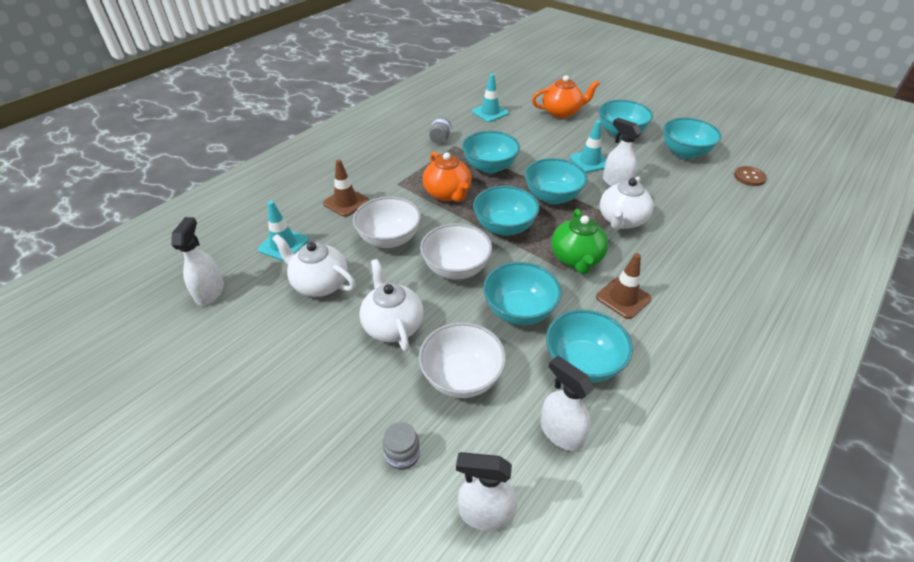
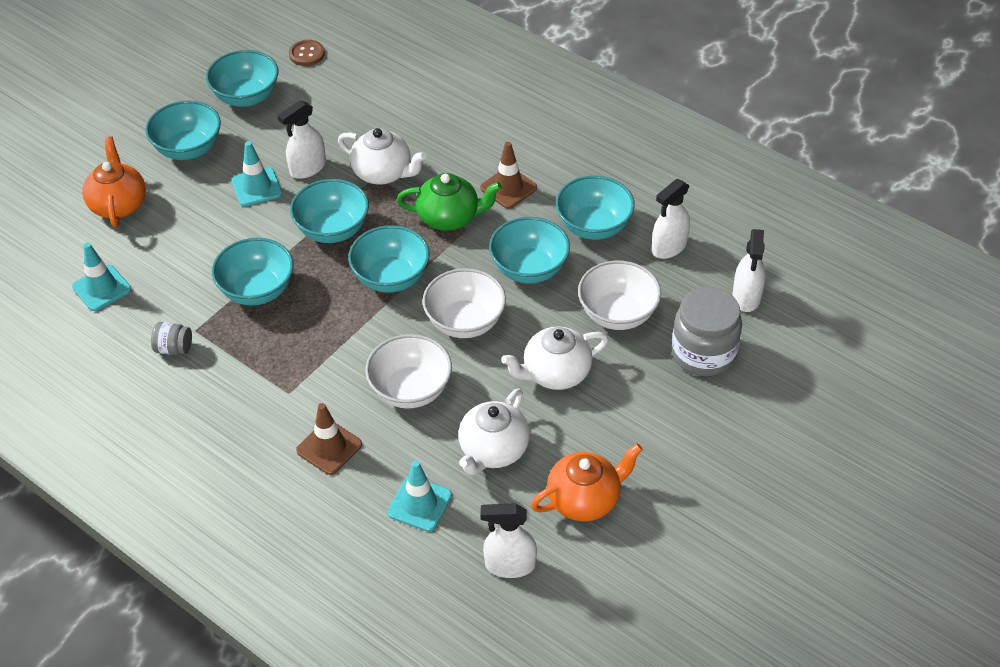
camera: 90 degrees left, 5 degrees up
grey jar [383,422,420,470] -> grey jar [672,287,742,376], size x2.08
orange teapot [423,152,472,202] -> orange teapot moved to [531,443,643,522]

